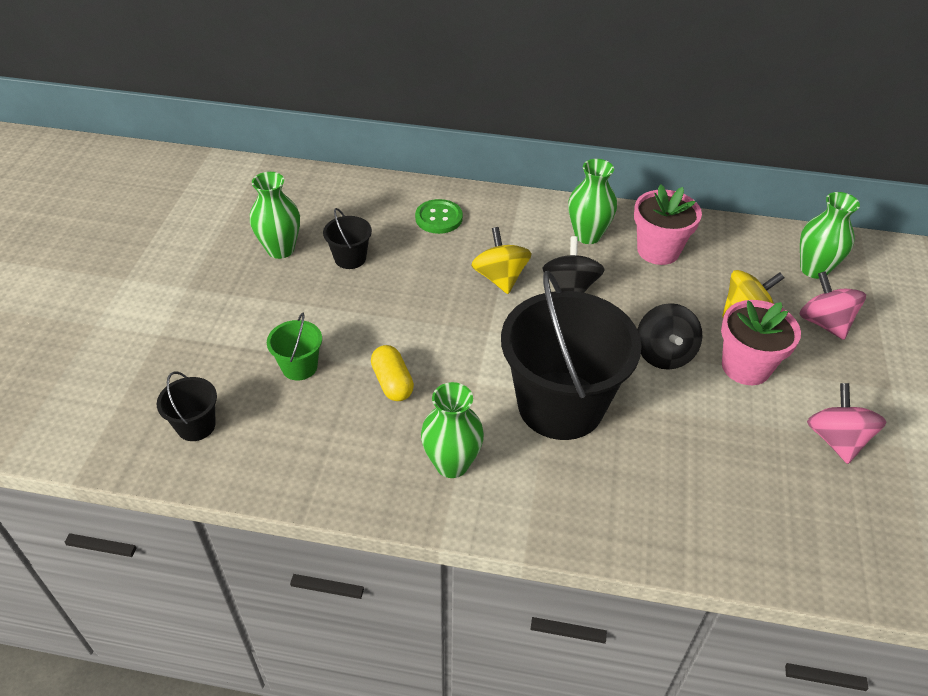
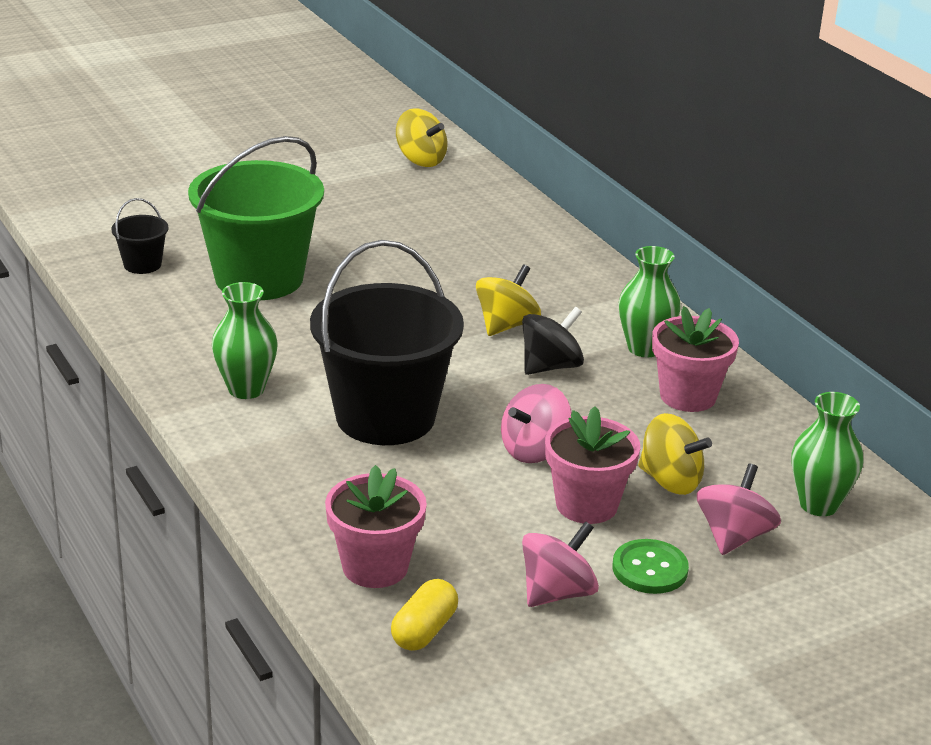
camera: 50 degrees right, 15 degrees down
green vase [250,172,300,259] -> none
green bucket [267,312,322,381] -> green bucket [188,136,324,300], size x2.34
black bucket [323,208,372,269] -> none
yellow capsule [371,345,414,401] -> yellow capsule moved to [391,579,458,651]
green button [415,199,463,234] -> green button moved to [612,539,689,594]
black spinning top [637,303,703,370] -> pink spinning top [501,384,572,463]
none -> pink flower pot [325,465,427,588]
none -> yellow spinning top [396,108,448,167]

